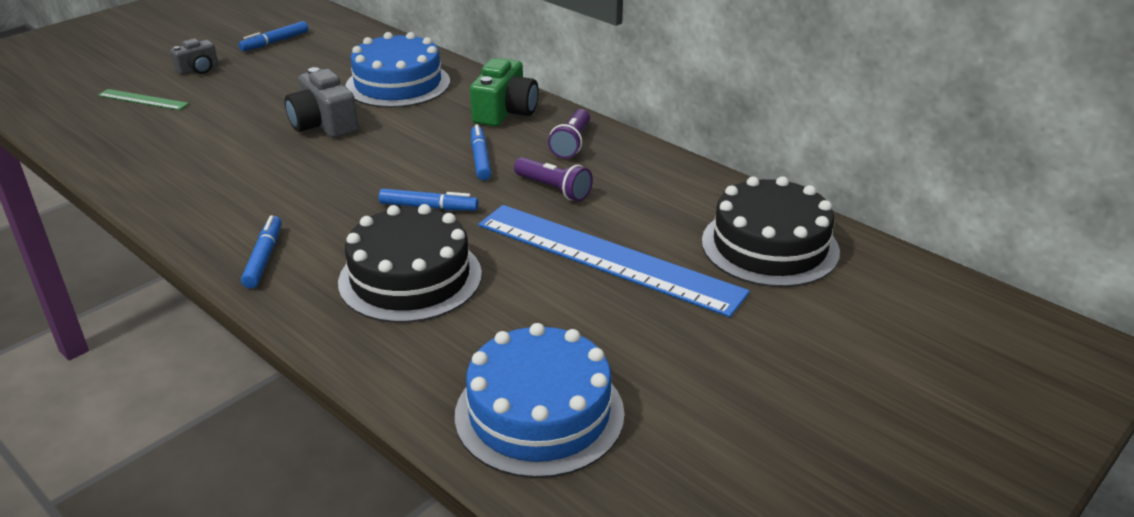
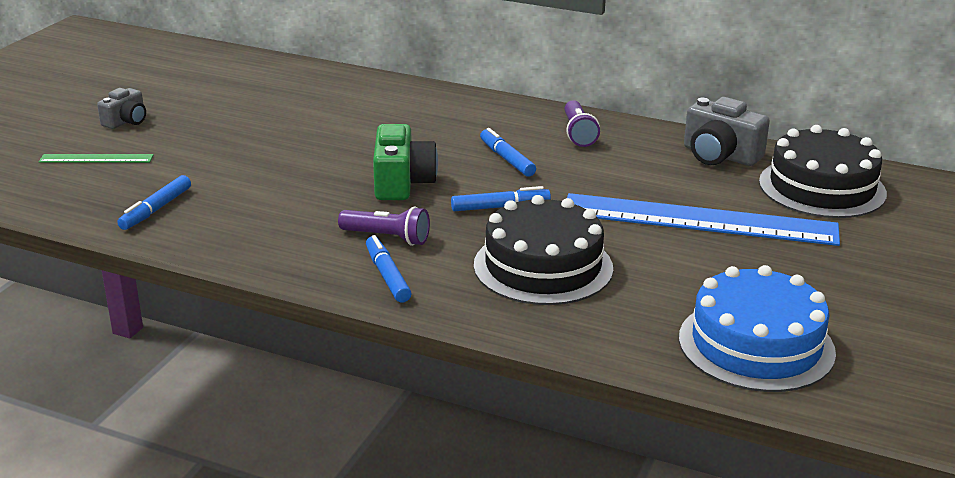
camera: 20 degrees left, 5 degrees down
blue marker [239,21,308,51] -> blue marker moved to [117,175,191,230]
grey camera [285,67,358,138] -> grey camera moved to [684,97,770,166]
blue cake [345,32,450,108] -> none
green camera [470,58,539,127] -> green camera moved to [373,124,438,200]
purple flashlight [514,157,593,201] -> purple flashlight moved to [338,206,430,246]

